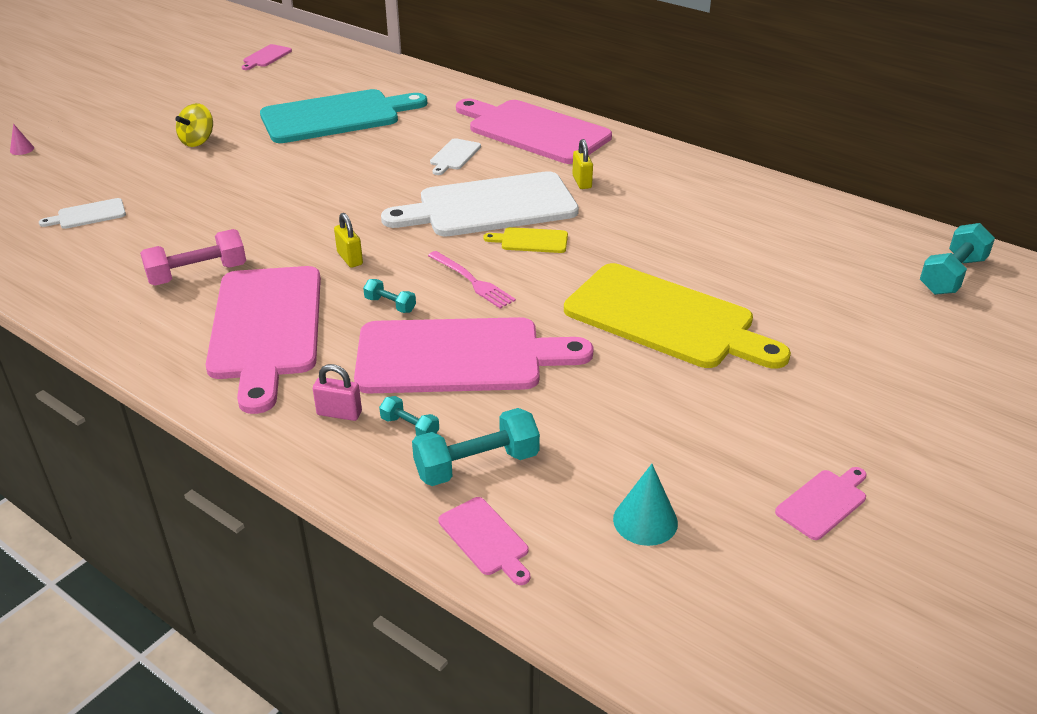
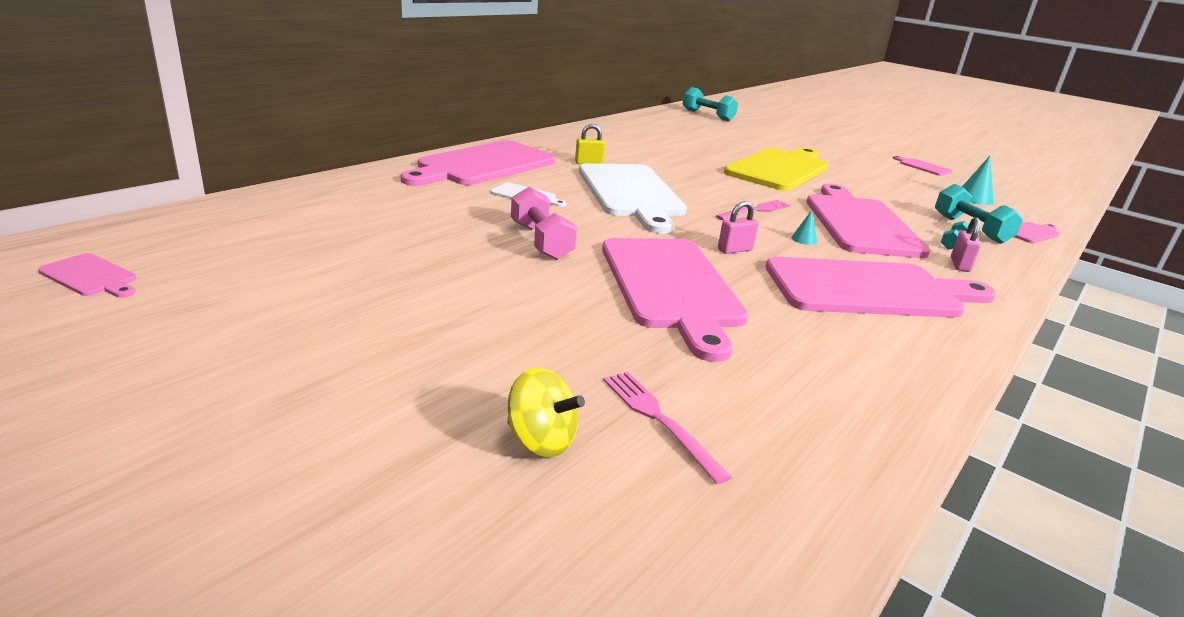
camera: 90 degrees left, 10 degrees down
pink cone [10,124,34,155] -> none
white cutting board [39,198,126,229] -> pink fork [603,372,732,484]
pink dumbbell [140,229,246,286] -> pink dumbbell moved to [511,187,577,260]
yellow spinning top [175,103,213,147] -> yellow spinning top moved to [507,367,585,457]
turquoise cutting board [260,89,427,143] -> none
yellow padlock [334,213,363,268] -> pink padlock [718,201,758,254]
turquoise dumbbell [363,279,416,313] -> turquoise cone [791,210,817,245]
yellow cutting board [483,227,568,253] -> none
none -> pink cutting board [602,238,748,362]

